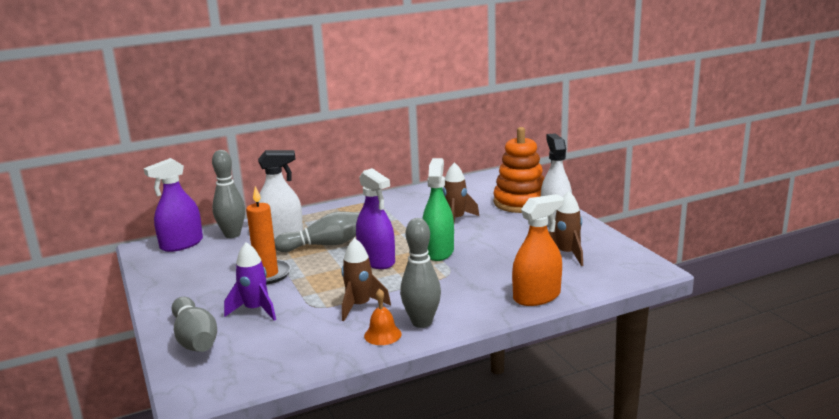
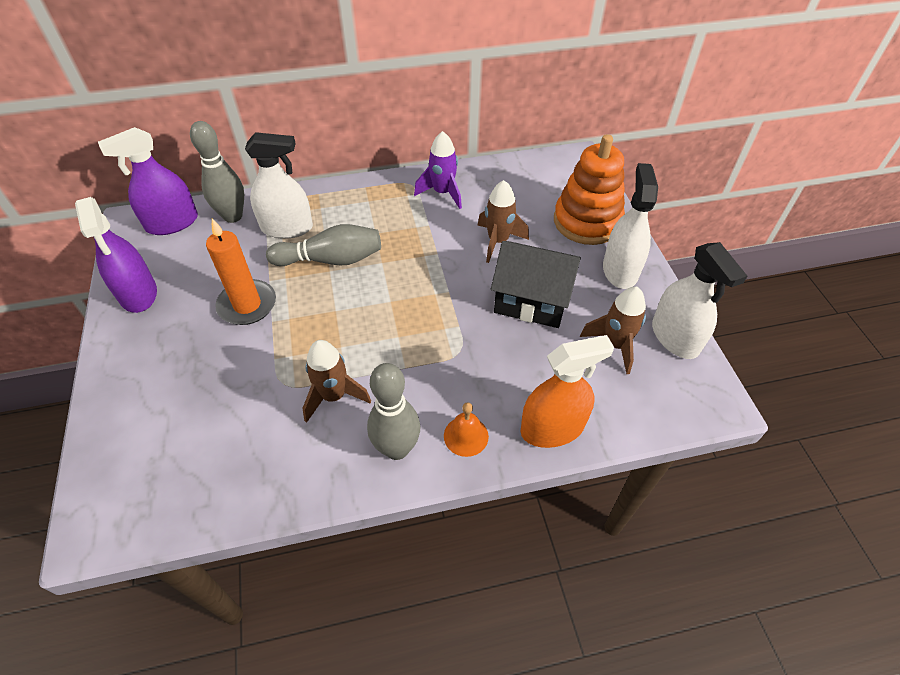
camera: 10 degrees right, 30 degrees up
grey bowling pin [172,297,217,352] -> none
purple rocket [224,242,276,321] -> purple rocket moved to [414,131,462,209]
purple spray bottle [356,168,395,269] -> purple spray bottle moved to [75,197,157,313]
orange bell [364,289,402,345] -> orange bell moved to [444,402,489,457]
green spray bottle [422,158,454,261] -> none
none -> black house [491,241,581,328]
none -> white spray bottle [652,242,747,359]

